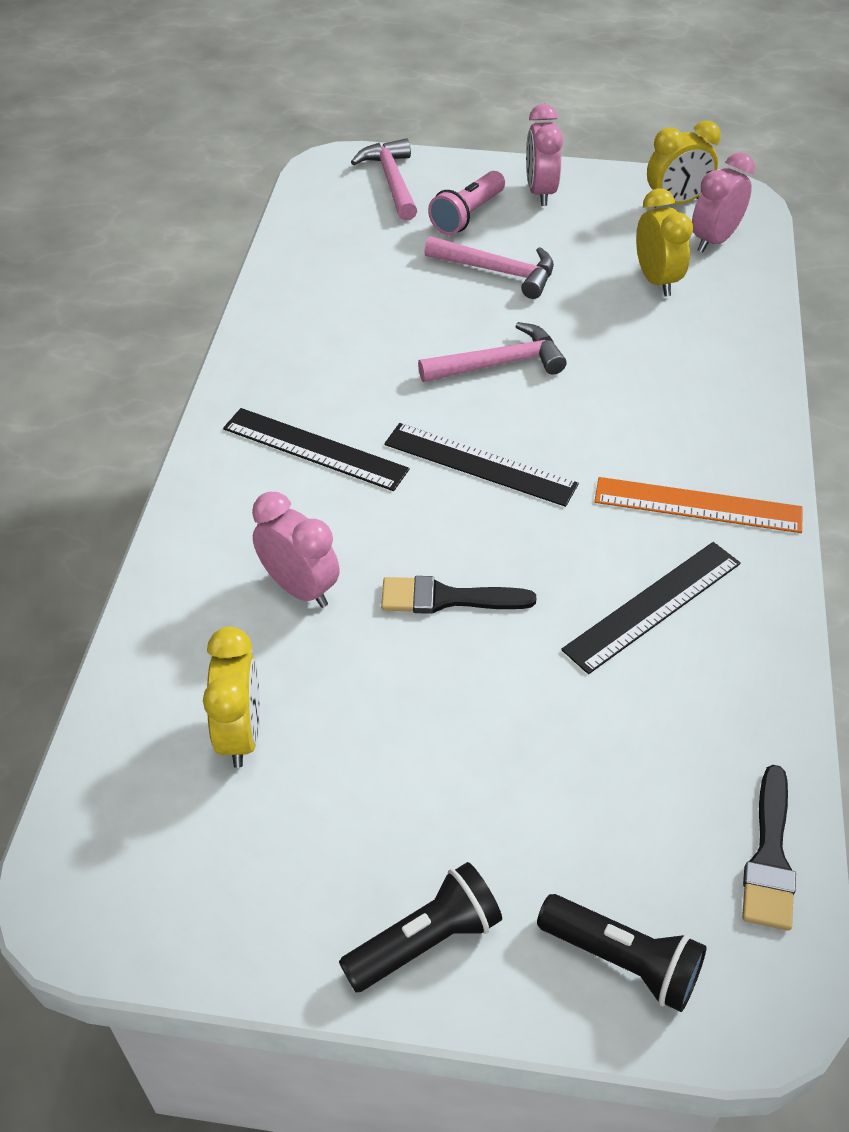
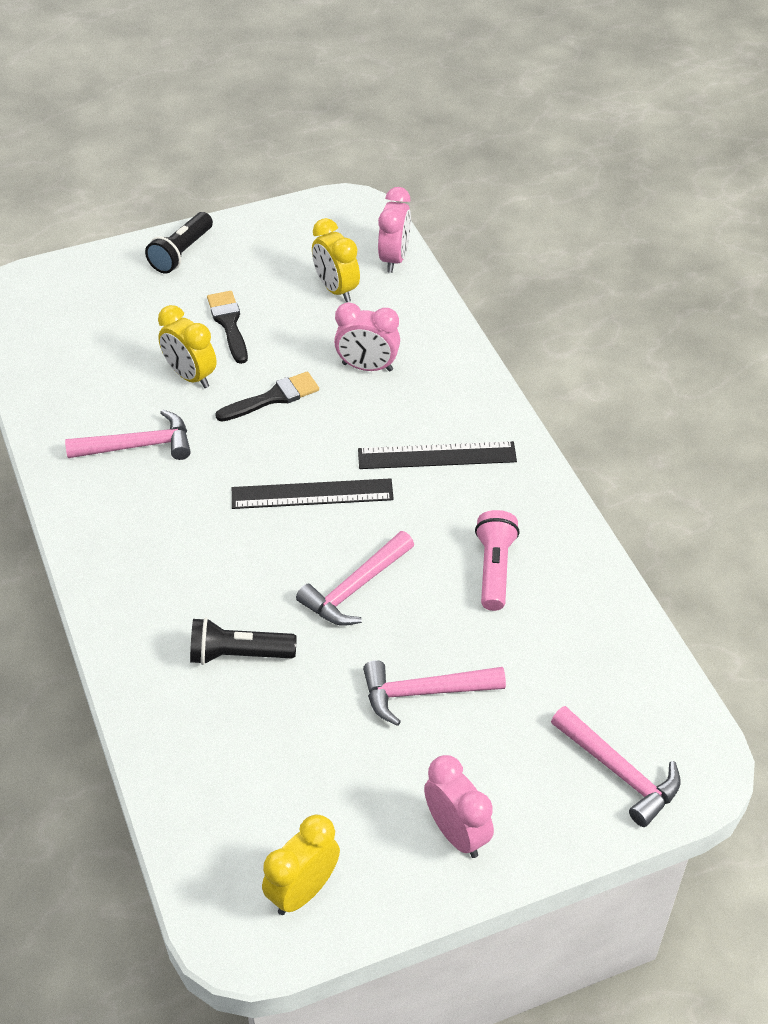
camera: 150 degrees right, 0 degrees up
pink flashlight [428,171,505,235] -> pink flashlight moved to [475,510,519,611]
black flashlight [537,894,707,1012] -> black flashlight moved to [190,618,297,665]
black ruler [561,542,741,674] -> pink hammer [65,409,191,460]
orange ruler [595,477,803,533] -> none
yellow clock [636,188,693,296] -> yellow clock moved to [158,305,216,388]
pink clock [692,152,755,253] -> pink clock moved to [378,187,411,273]
black brush [742,765,796,931] -> black brush moved to [207,291,248,364]

